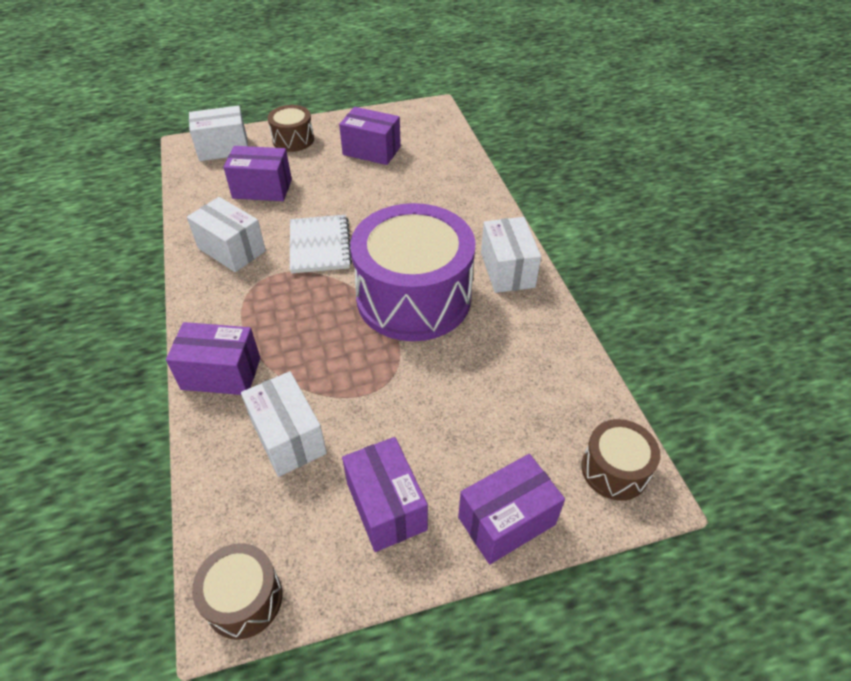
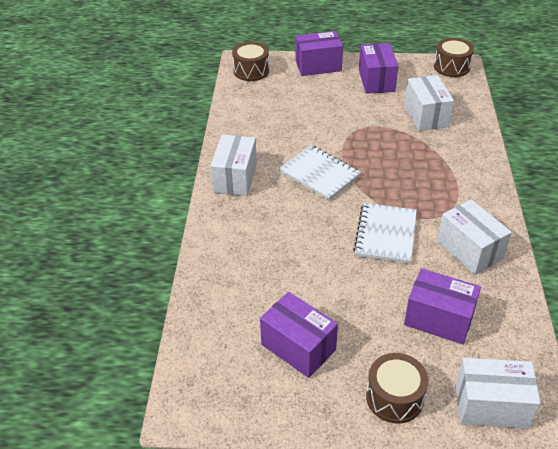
camera: 160 degrees left, 5 degrees down
purple box [166,322,260,395] -> none
purple drum [350,203,476,341] -> white notebook [279,145,361,201]

